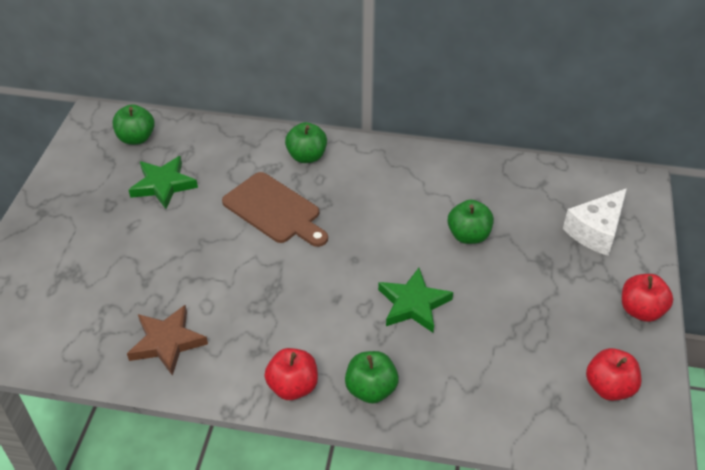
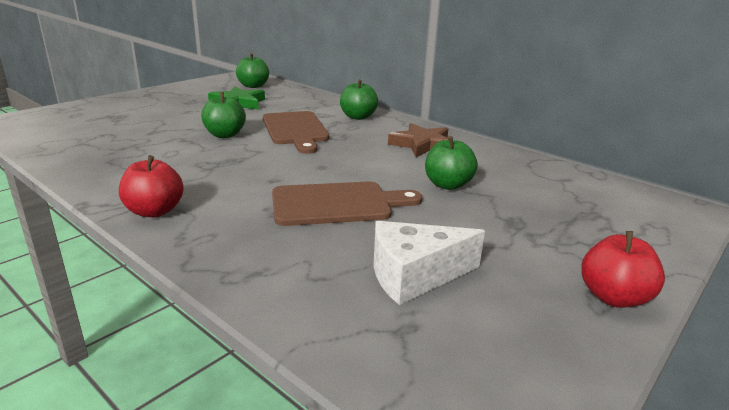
camera: 30 degrees right, 20 degrees down
brown star [127,305,208,376] -> brown star moved to [388,123,448,157]
green apple [345,351,399,404] -> green apple moved to [201,92,246,138]
green star [378,268,453,333] -> brown cutting board [272,181,423,226]
white cheese [563,188,627,256] -> white cheese moved to [374,221,485,305]
red apple [586,348,642,401] -> none

